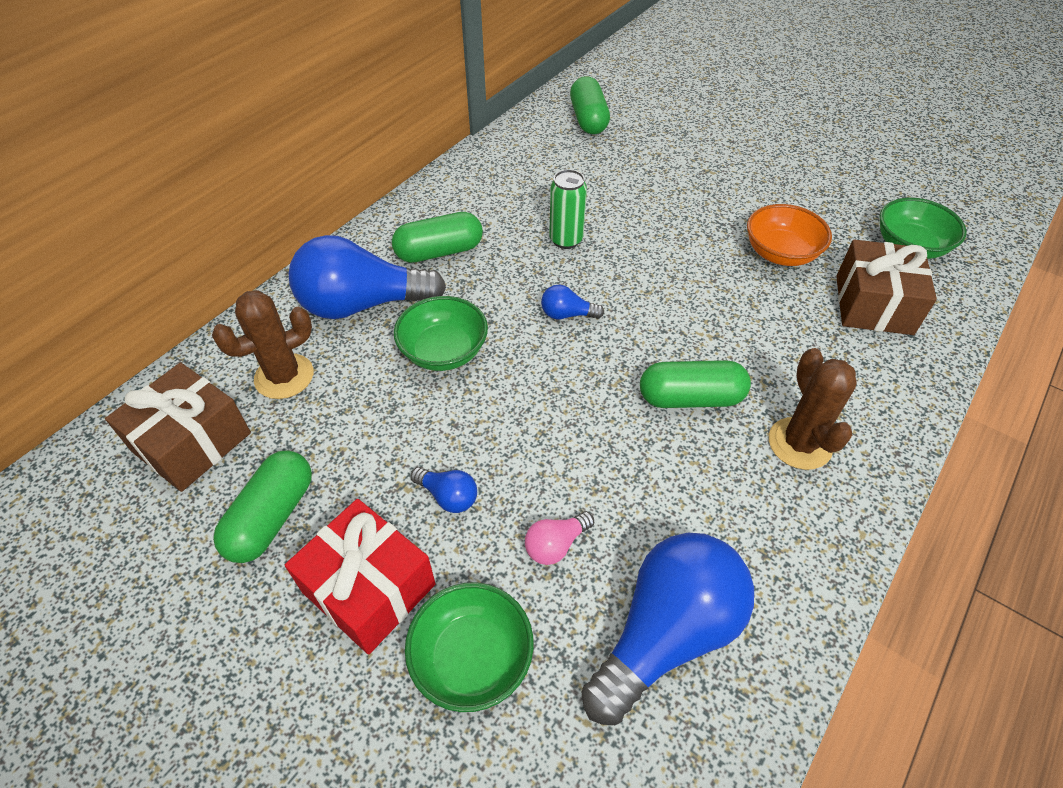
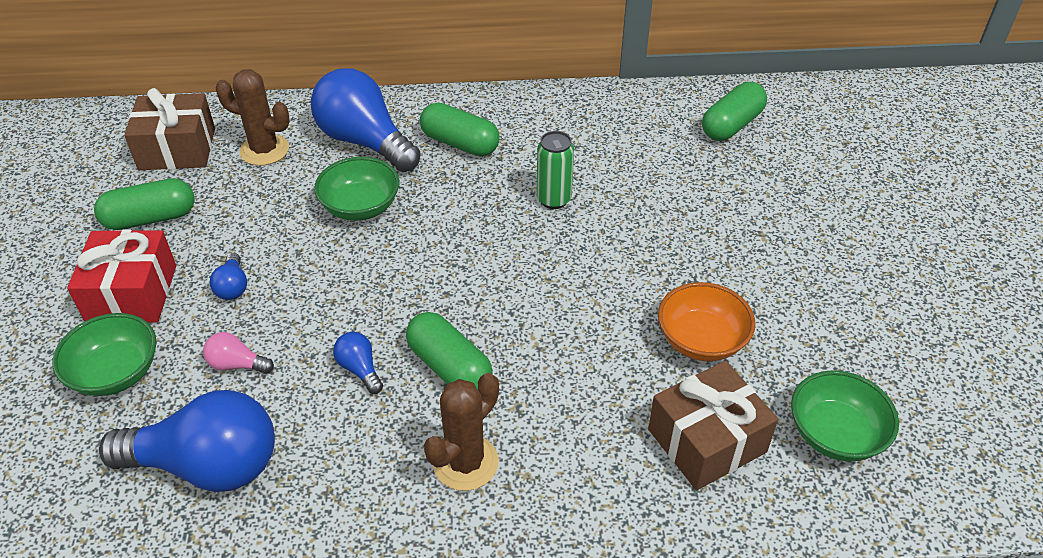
camera: 50 degrees right, 5 degrees down
blue light bulb [541,285,604,319] -> blue light bulb moved to [333,332,383,394]

